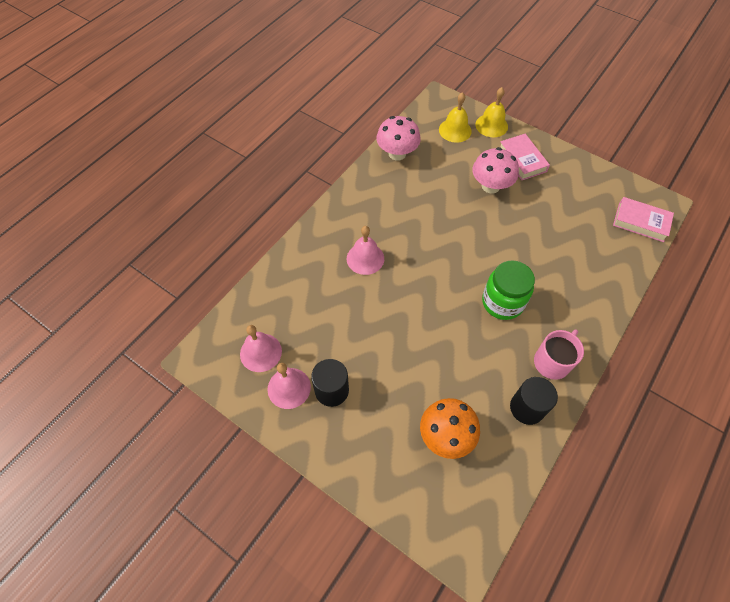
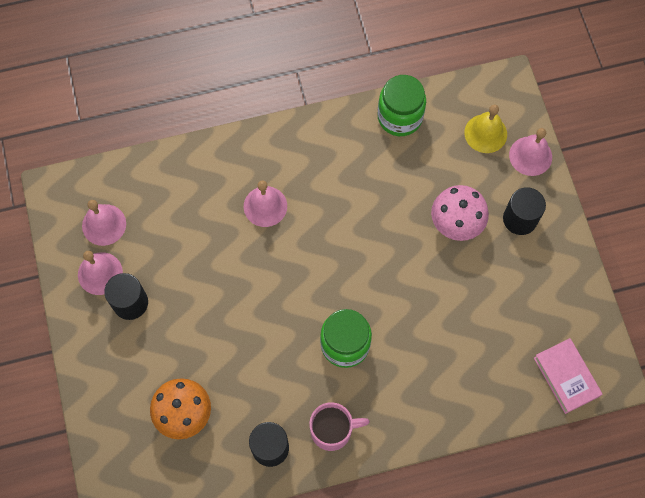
camera: 40 degrees right, 10 degrees up
pink mushroom [376,116,421,161] -> green jar [378,75,426,136]
yellow bell [475,87,508,137] -> pink bell [509,128,552,176]
pink book [500,134,550,180] -> black cylinder [503,187,546,235]

